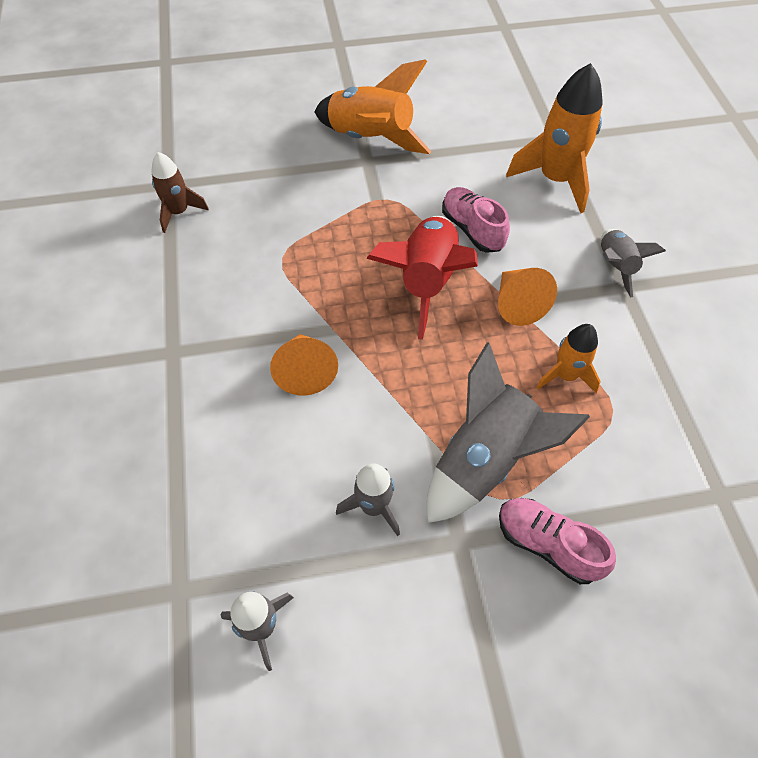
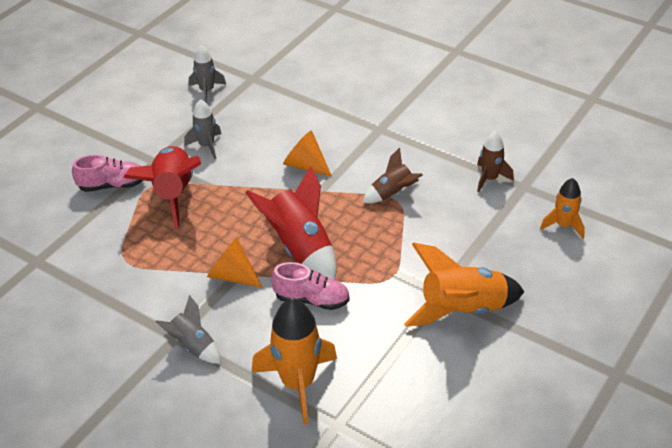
camera: 135 degrees right, 15 degrees down
grey rocket [426,342,590,523] -> red rocket [124,146,201,230]
orange rocket [536,324,601,394] -> orange rocket moved to [540,178,585,239]
none -> brown rocket [363,148,423,203]

